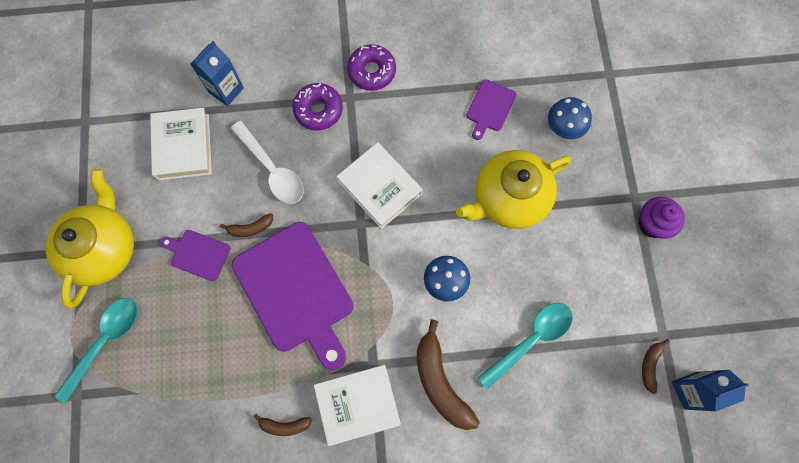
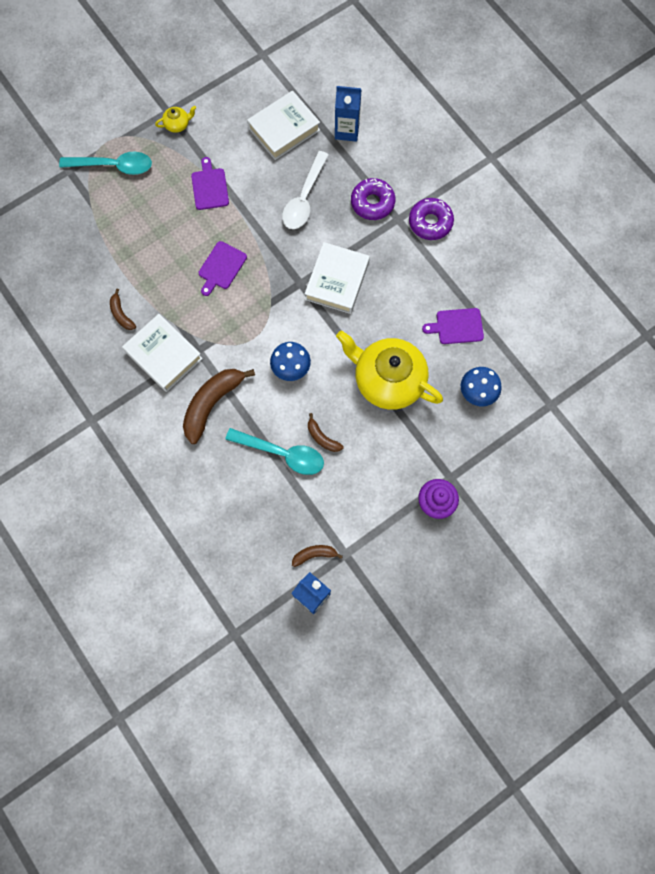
camera: 60 degrees right, 0 degrees up
yellow teapot [46,168,134,309] -> yellow teapot [155,106,196,133], size x0.40
brown banana [220,213,273,237] -> brown banana moved to [308,413,344,452]
purple cutting board [232,222,353,370] -> purple cutting board [199,241,247,296], size x0.46

